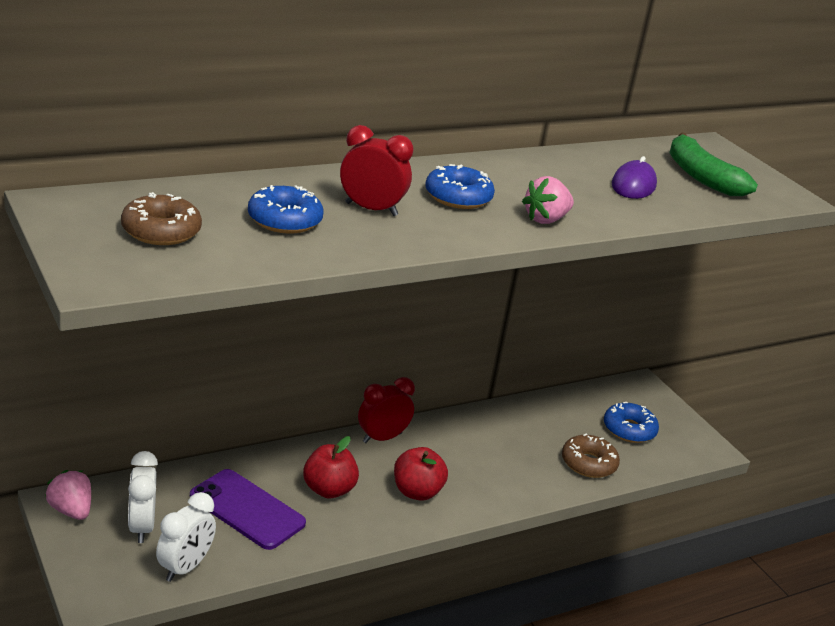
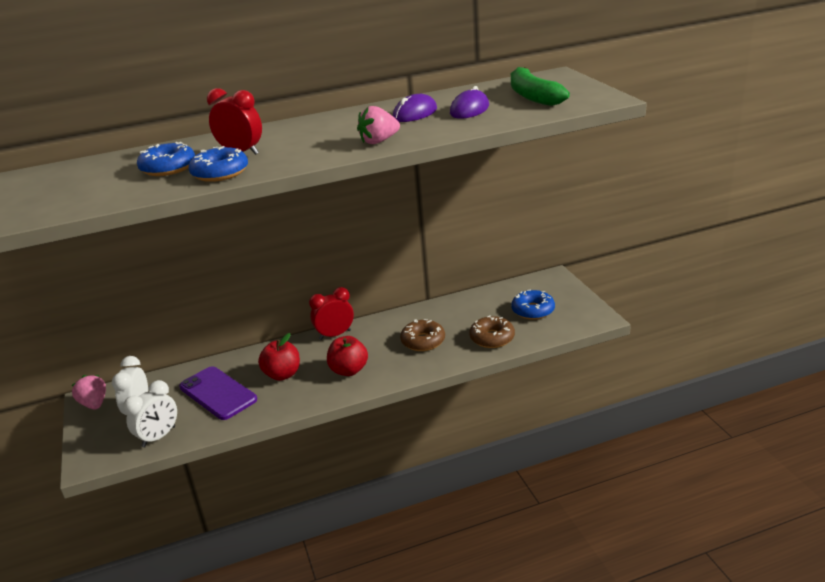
camera: 15 degrees right, 0 degrees up
brown donut [121,192,202,245] -> brown donut moved to [400,319,445,351]
blue donut [425,164,495,209] -> blue donut moved to [188,146,248,182]
none -> purple mouse [393,94,437,122]

